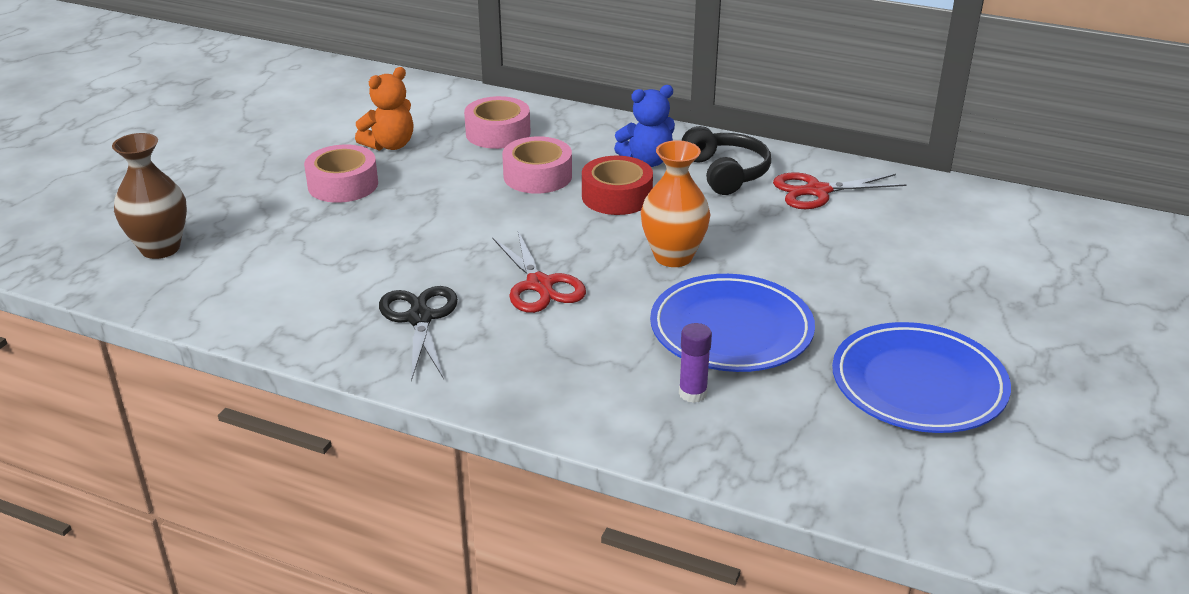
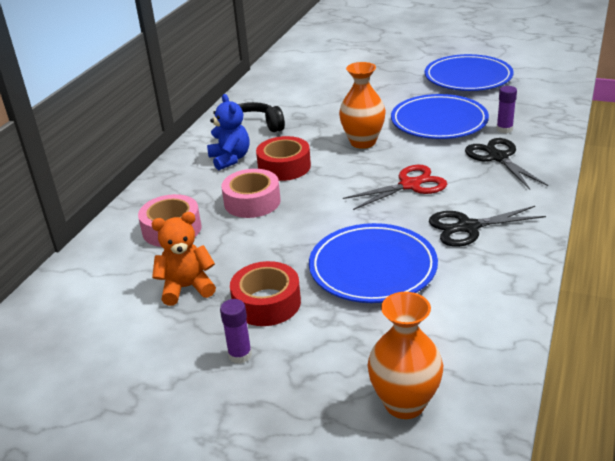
camera: 90 degrees left, 0 degrees up
brown vase [112,133,187,259] -> orange vase [367,292,443,419]
pink tape [304,145,378,203] -> red tape [230,261,301,326]
orange teddy bear [355,67,414,151] -> orange teddy bear turned 60 degrees counterclockwise [151,212,216,306]
red scissors [773,172,907,209] -> none
none -> purple glue stick [220,299,252,364]
none -> blue plate [309,223,438,303]
none -> black scissors [465,138,548,190]

